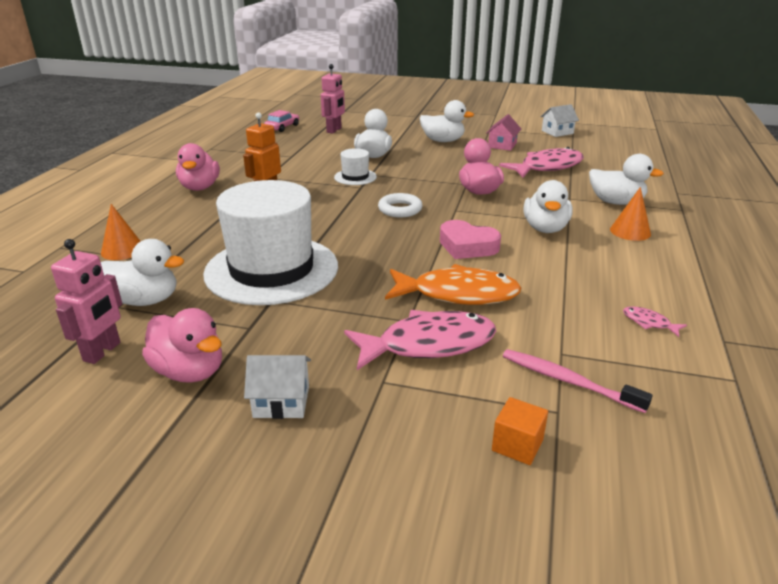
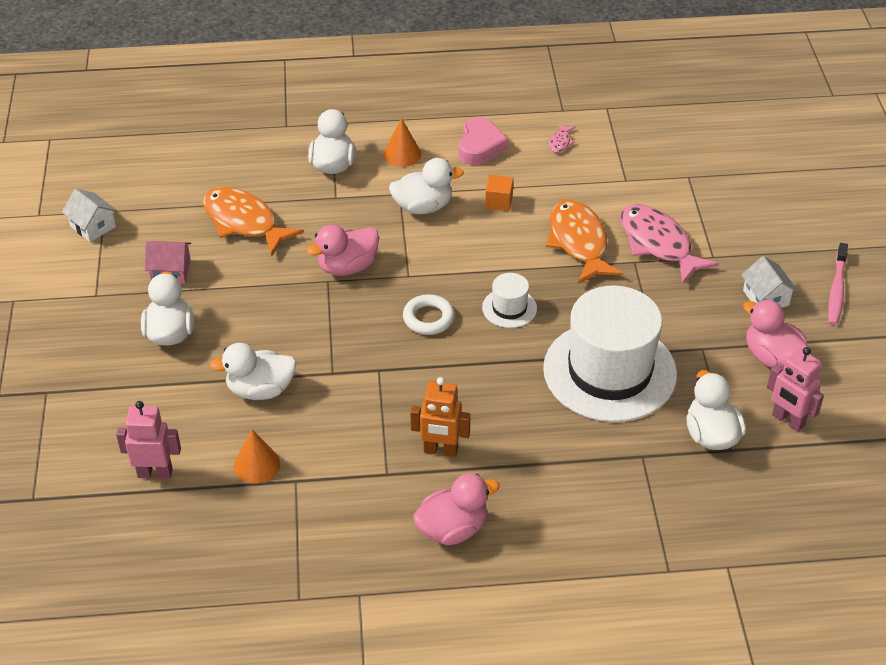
camera: 110 degrees left, 15 degrees up
pink robot [51,239,122,364] -> pink robot turned 135 degrees counterclockwise [767,347,824,432]
orange cone [101,204,140,260] -> orange cone moved to [234,429,280,484]
pink duck [142,308,222,383] -> pink duck turned 60 degrees counterclockwise [743,300,809,369]
pink car [264,110,299,132] -> none
white hat [334,148,377,185] -> white hat moved to [482,273,537,328]
pink heart [440,220,501,259] -> pink heart moved to [459,117,508,165]
orange cube [492,397,548,465] -> orange cube moved to [485,175,514,211]
pink fish [499,147,584,177] -> orange fish [203,187,304,257]
pink toothbrush [503,349,652,413] -> pink toothbrush moved to [828,243,848,326]

